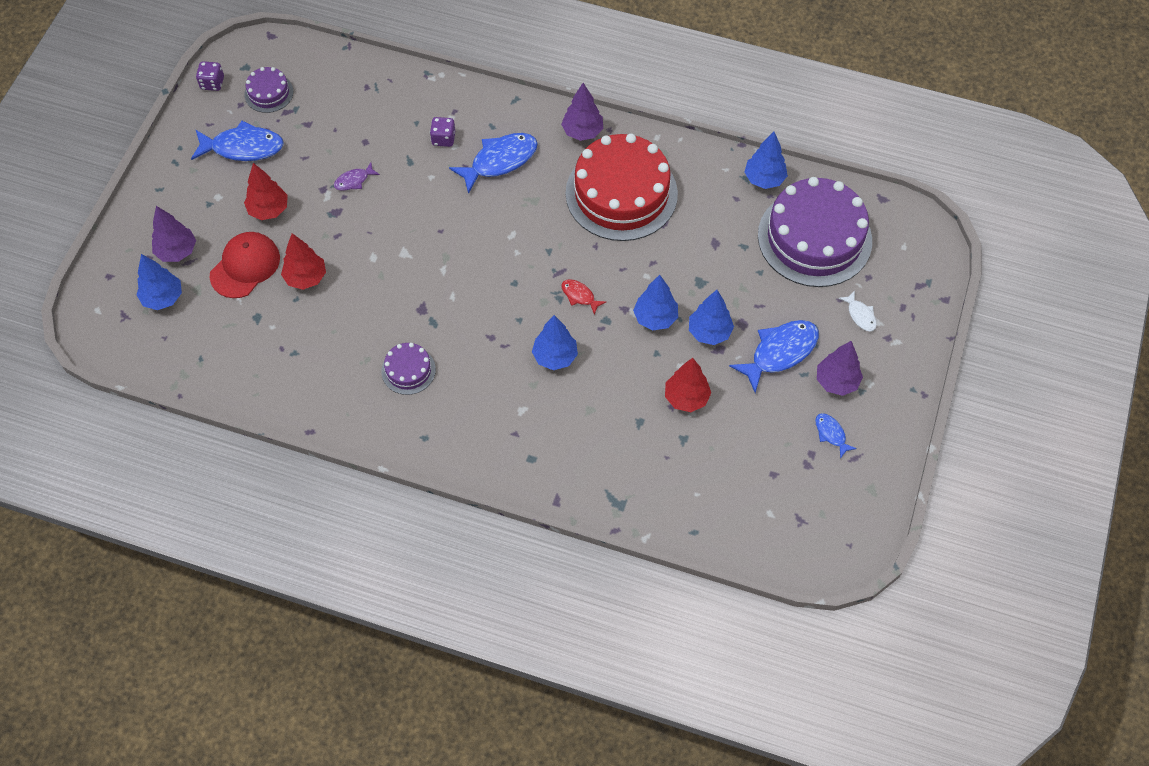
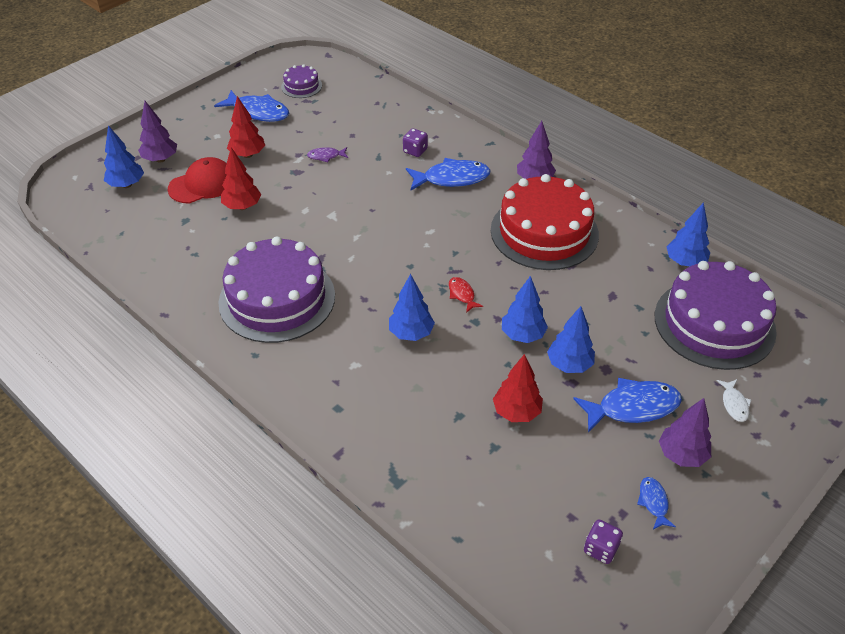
camera: 25 degrees right, 15 degrees down
purple dice [196,61,224,91] -> purple dice moved to [584,520,623,564]
purple cake [382,343,436,395] -> purple cake [218,236,335,343], size x2.21

